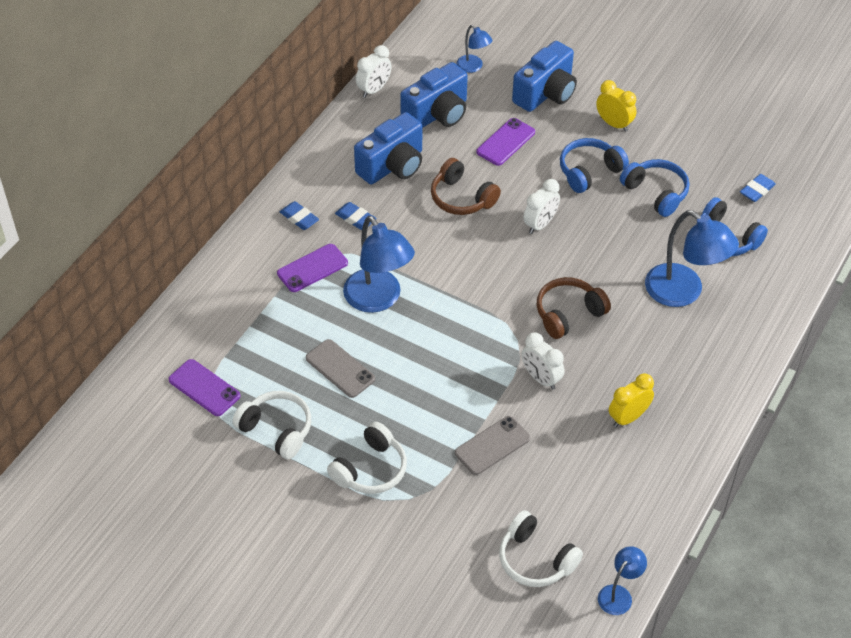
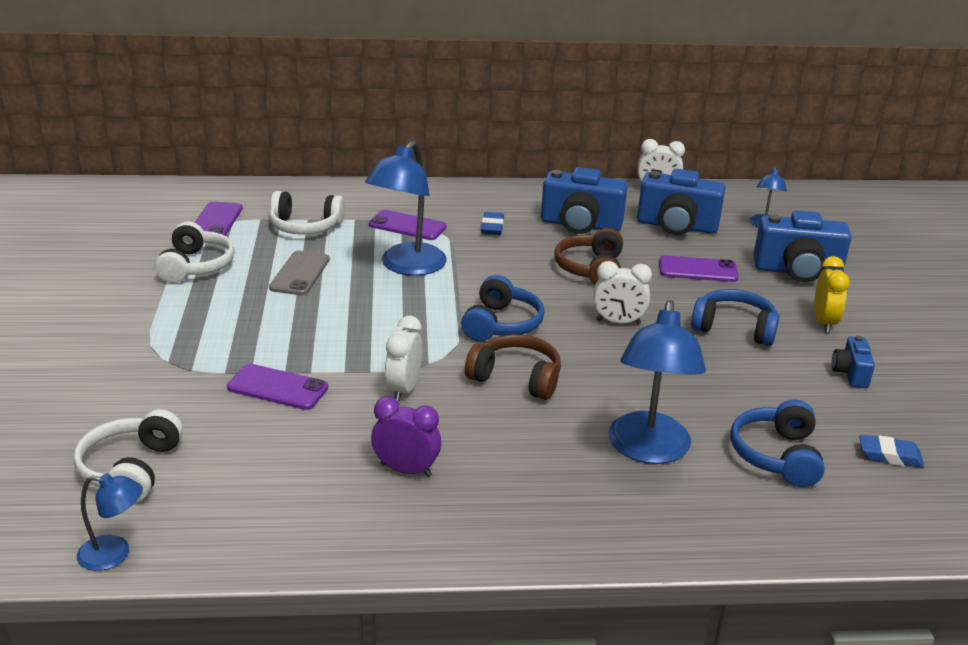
camera: 55 degrees right, 20 degrees down
blue eraser [280,201,319,230] -> none
white headphones [327,421,407,494] -> white headphones moved to [269,191,345,234]
grey phone [455,416,530,475] -> purple phone [227,364,328,410]
yellow clock [609,373,654,427] -> purple clock [371,397,441,477]
blue headphones [620,159,689,217] -> blue headphones moved to [461,275,544,341]
none -> blue camera [832,336,875,388]

